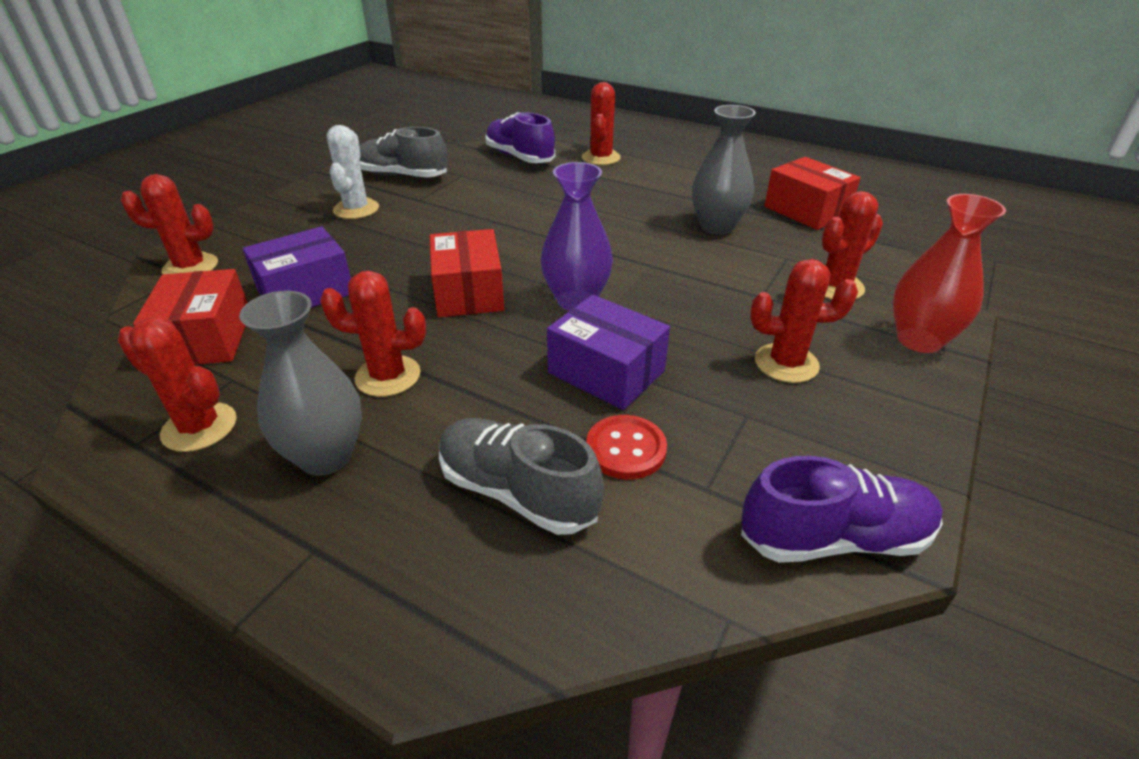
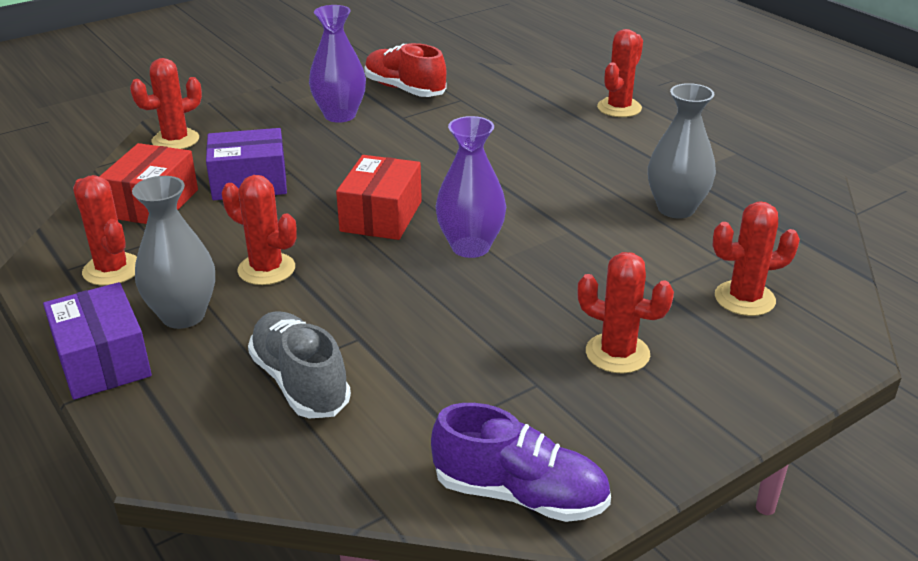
camera: 25 degrees right, 5 degrees down
red cactus [121,174,218,274] -> red cactus turned 60 degrees counterclockwise [130,58,202,149]
white cactus [327,125,379,219] -> purple vase [309,5,366,123]
grey shoe [359,127,447,177] -> red shoe [364,43,447,97]
purple shoe [485,112,555,163] -> none
purple box [547,295,670,410] -> purple box moved to [43,282,152,400]
red button [586,415,667,480] -> none
red box [764,157,861,230] -> none
red vase [893,194,1006,353] -> none

